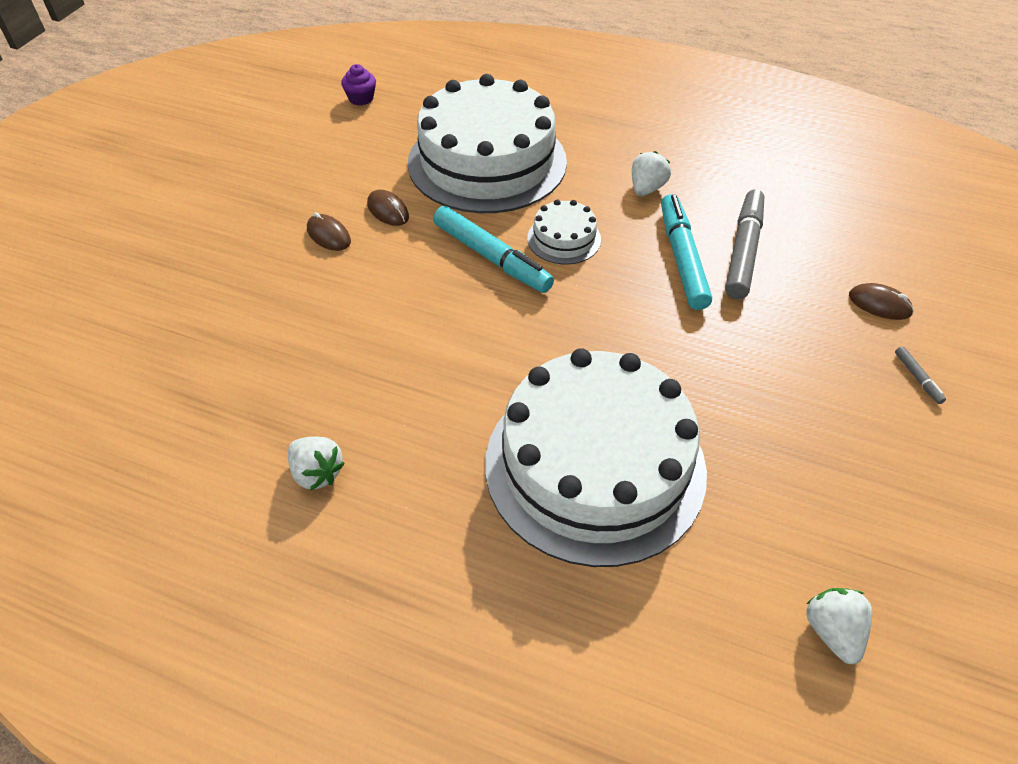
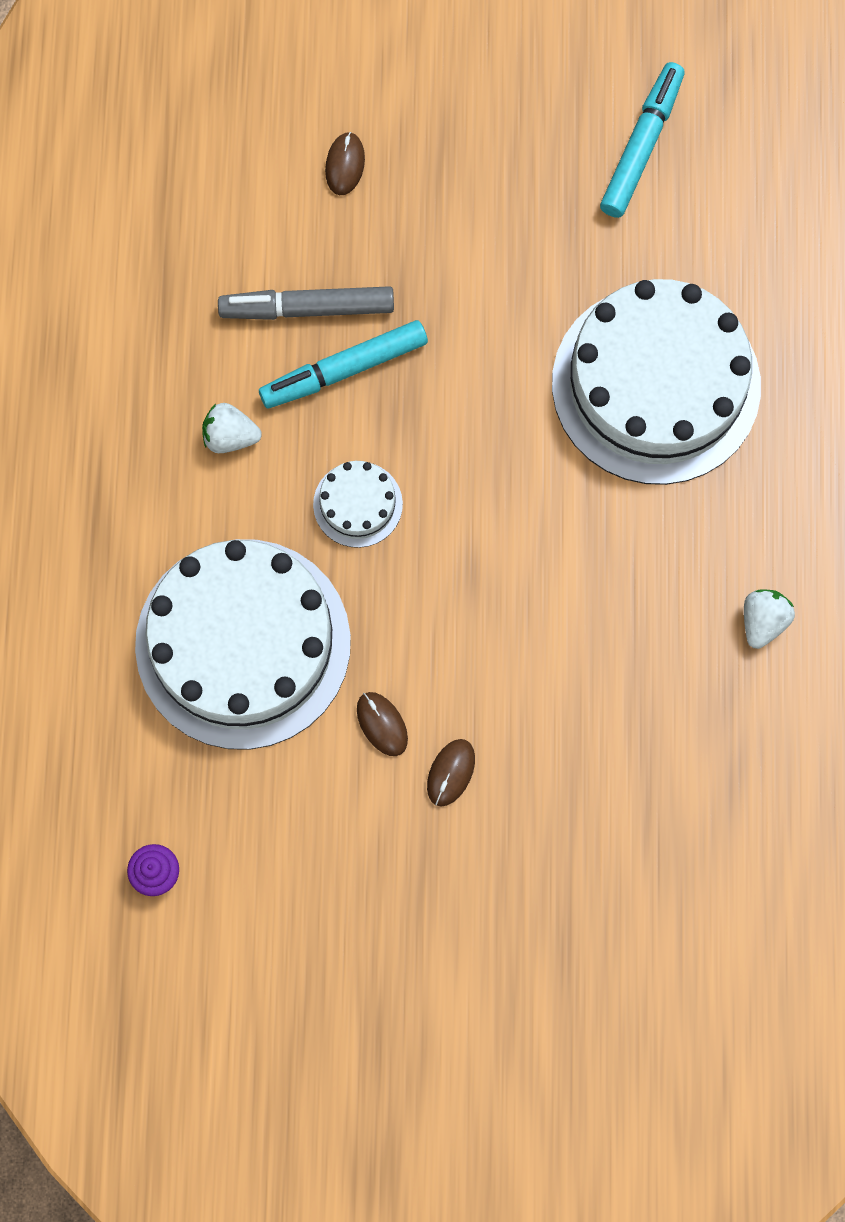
camera: 110 degrees left, 25 degrees up
brown mouse [367,190,409,226] -> brown mouse turned 60 degrees counterclockwise [357,692,408,756]
turquoise marker [433,206,554,293] -> turquoise marker moved to [600,62,684,218]
white strawberry [806,588,872,665] -> none
grey marker [895,346,946,404] -> none

